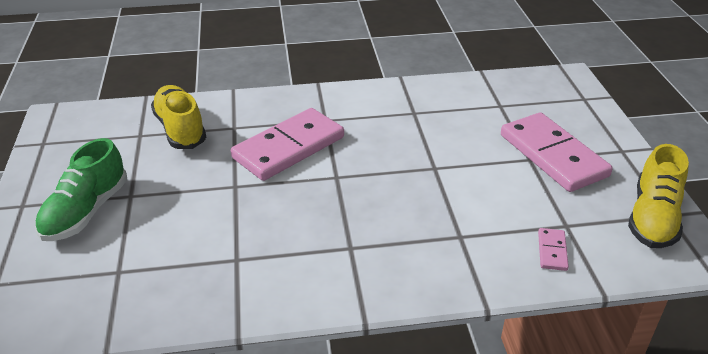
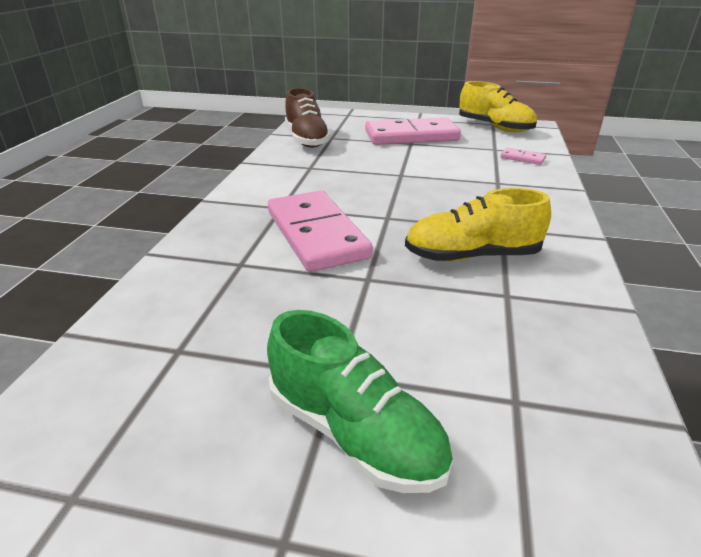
camera: 70 degrees left, 5 degrees down
yellow shoe [151,85,206,149] -> yellow shoe moved to [405,188,551,261]
none -> brown shoe [285,88,331,148]

